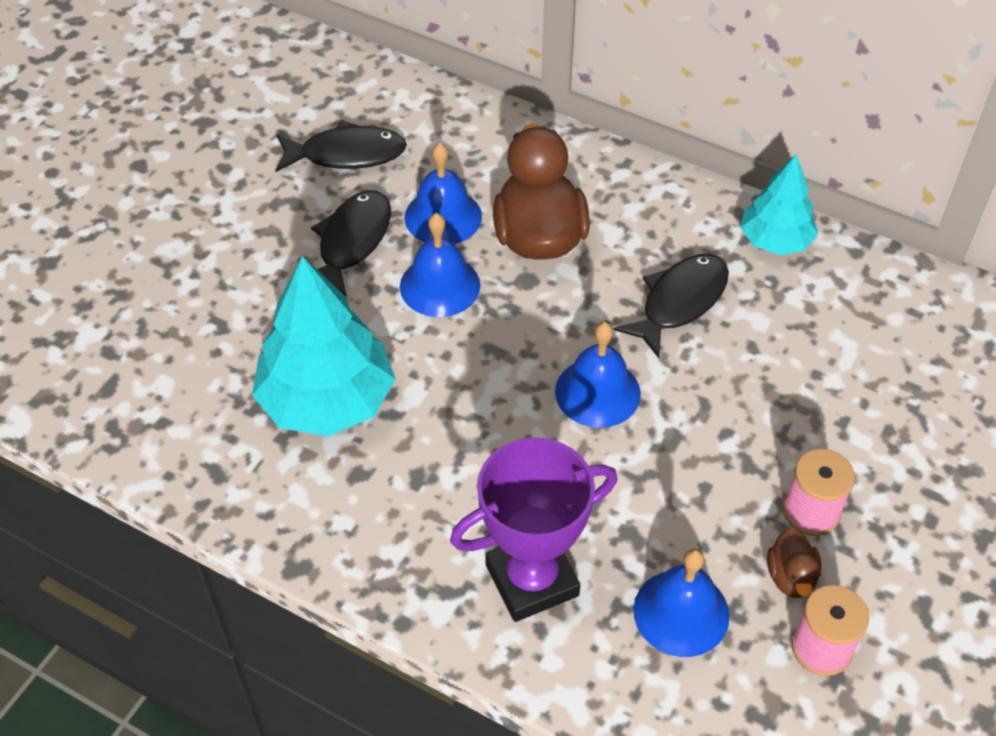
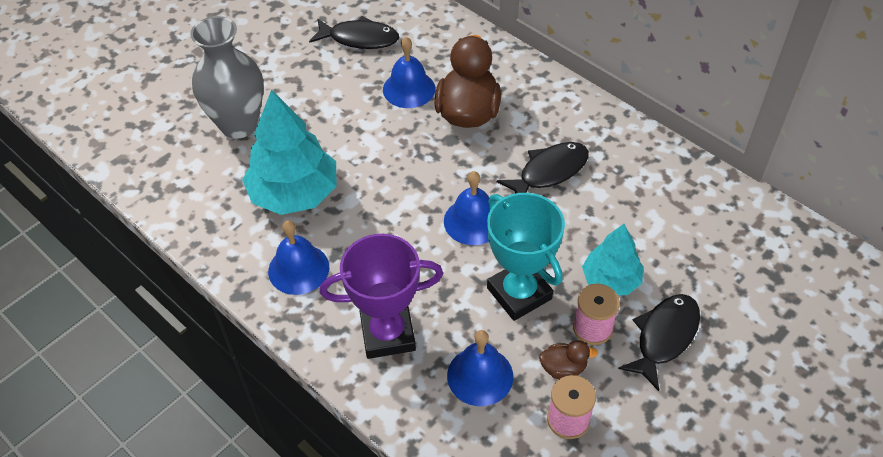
camera: 15 degrees right, 0 degrees up
black fish [311,190,391,298] -> black fish moved to [618,294,700,391]
blue bell [400,213,480,317] -> blue bell moved to [268,220,329,295]
turquoise tree [740,154,818,255] -> turquoise tree moved to [582,224,643,295]
brown duck [767,528,822,598] -> brown duck turned 105 degrees counterclockwise [539,340,598,379]
none -> grey vase [190,16,264,139]
none -> turquoise trophy [487,193,565,321]

